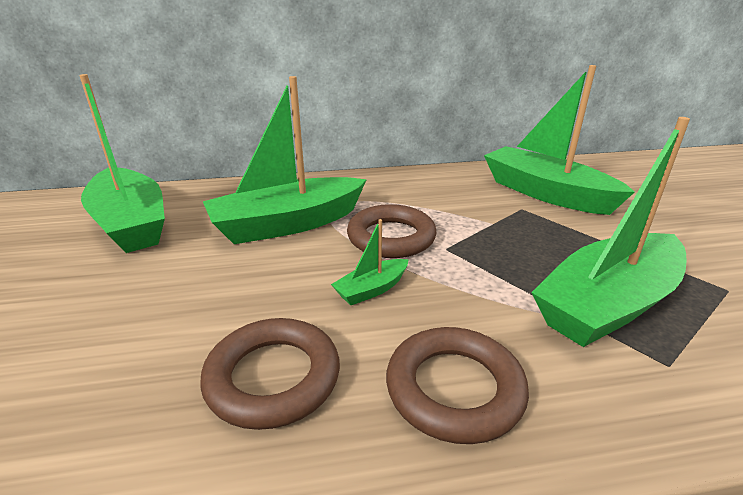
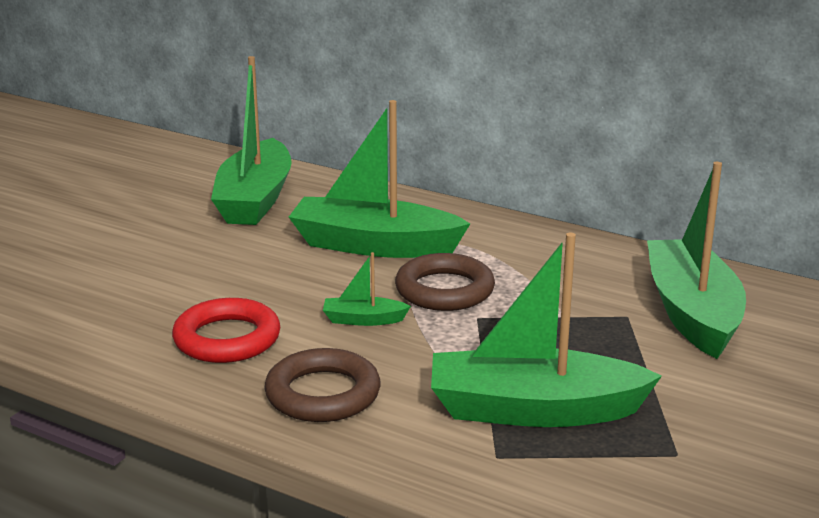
camera: 40 degrees right, 5 degrees down
brown ring [200,318,340,430] -> red ring [172,298,280,363]

